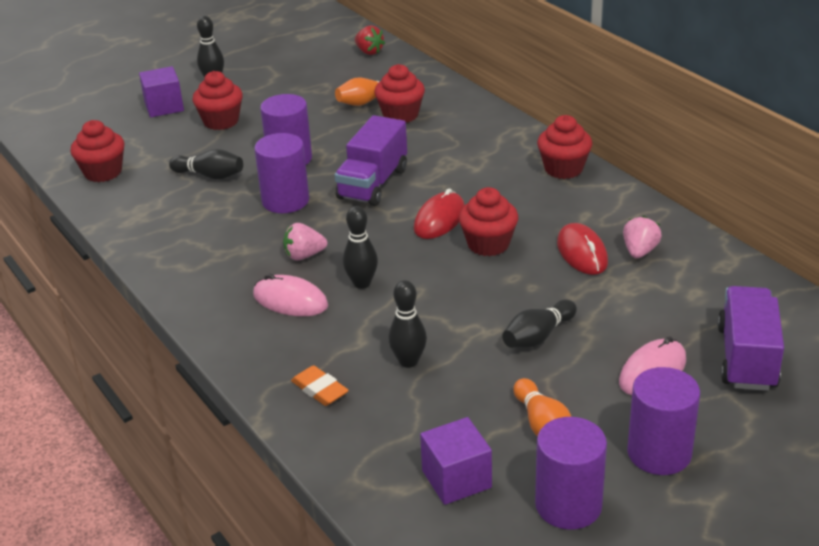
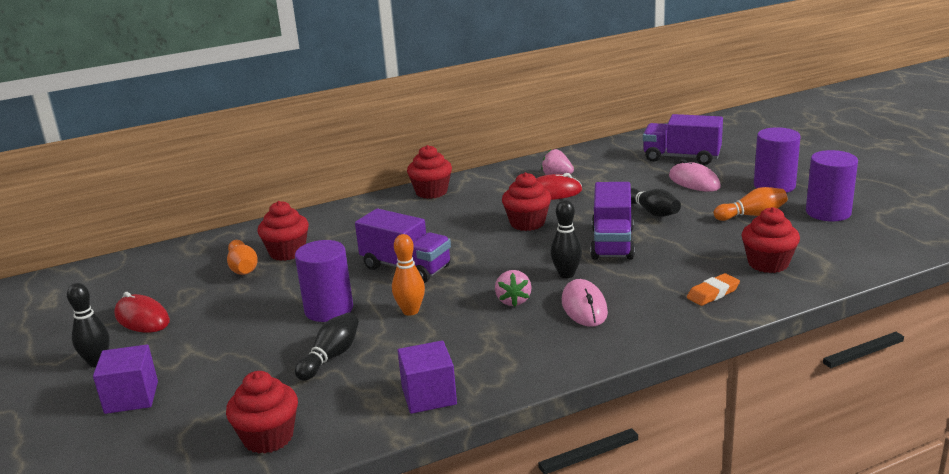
camera: 80 degrees left, 10 degrees down
red cupcake [192,71,243,130] -> red cupcake moved to [742,207,800,273]
pink mouse [253,274,328,316] -> pink mouse turned 45 degrees counterclockwise [562,279,608,327]
purple cylinder [254,133,309,213] -> orange bowling pin [392,234,425,316]
red strawberry [355,25,385,55] -> none
black bowling pin [388,280,427,368] -> none
red mouse [414,188,464,239] -> red mouse moved to [114,292,170,333]
purple cube [420,417,492,505] -> purple cube moved to [397,341,457,414]
none -> purple truck [590,182,635,260]

